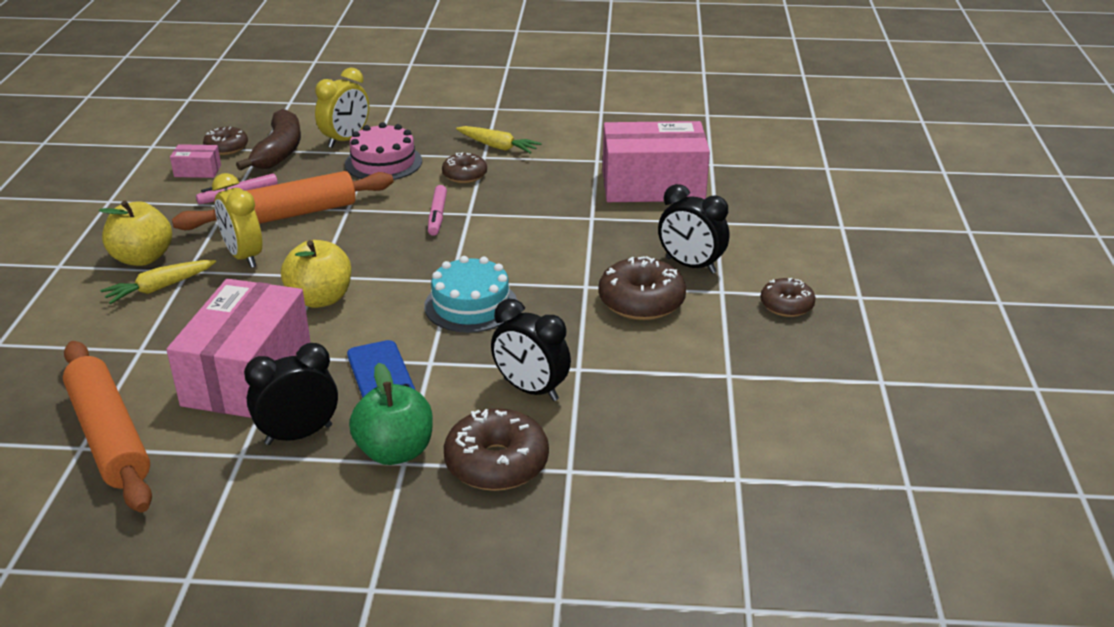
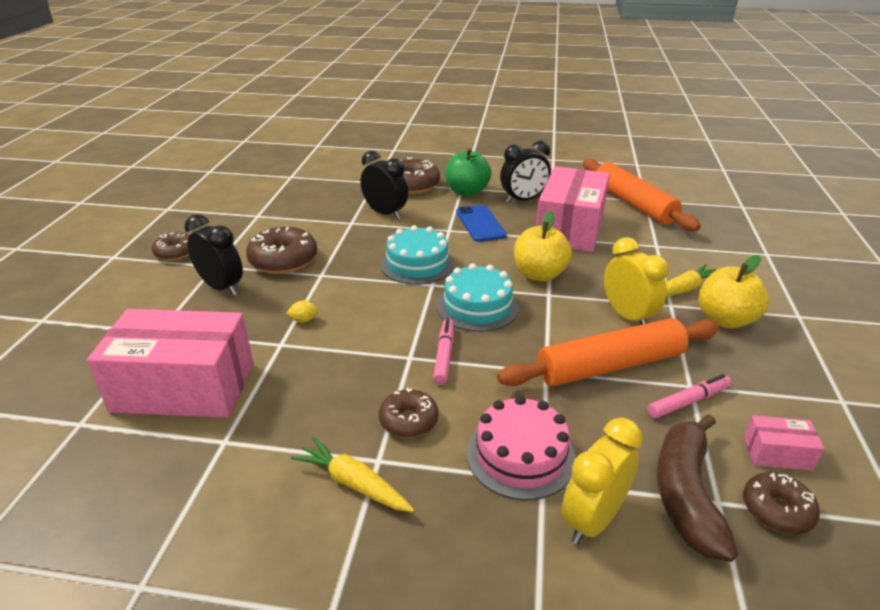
camera: 175 degrees left, 0 degrees up
none -> yellow lemon [286,301,318,323]
none -> turquoise cake [437,263,519,332]

